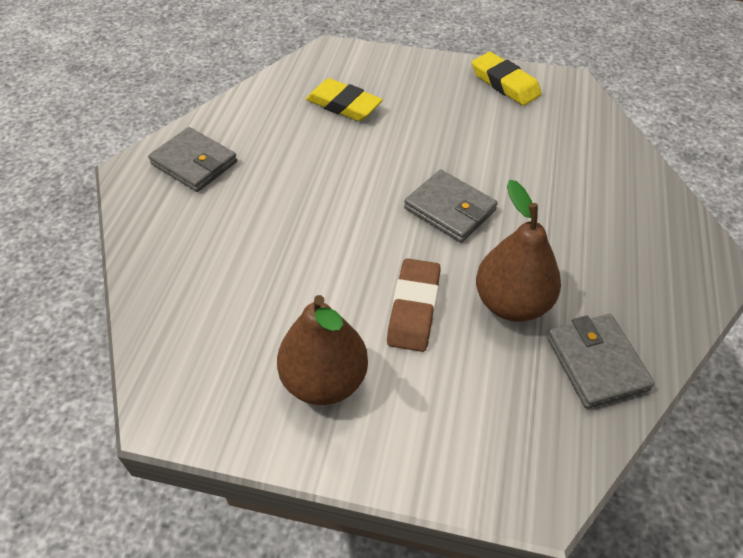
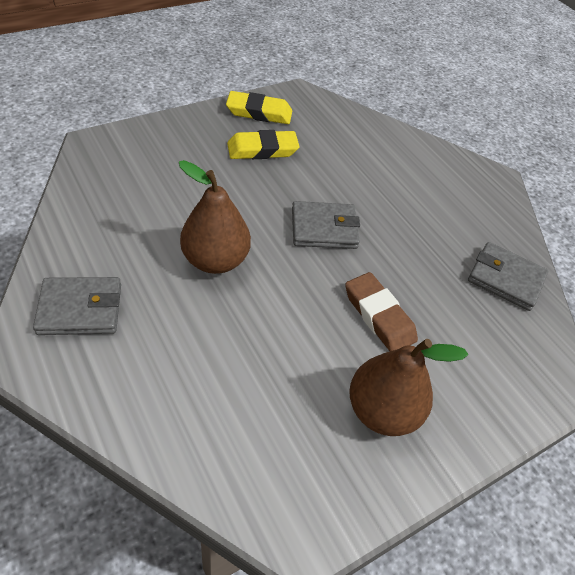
camera: 50 degrees left, 0 degrees up
yellow eraser [306,78,383,121] -> yellow eraser moved to [227,130,299,159]
brown pear [476,180,561,322] -> brown pear moved to [179,160,251,274]

